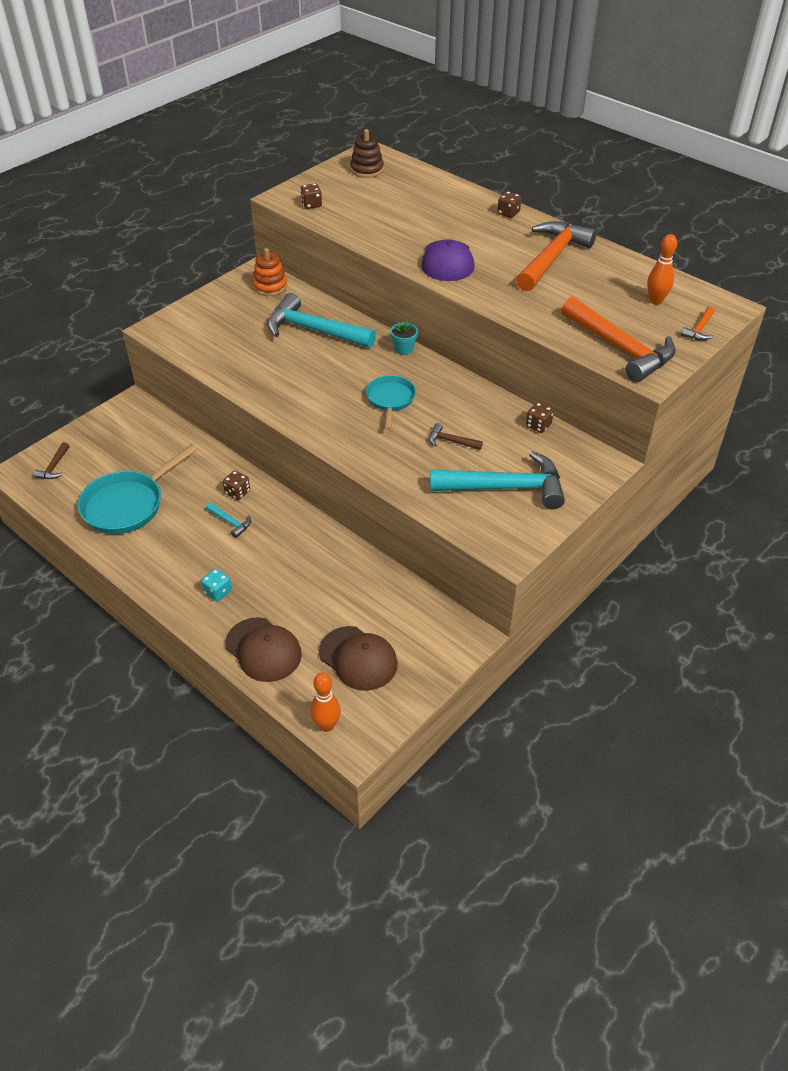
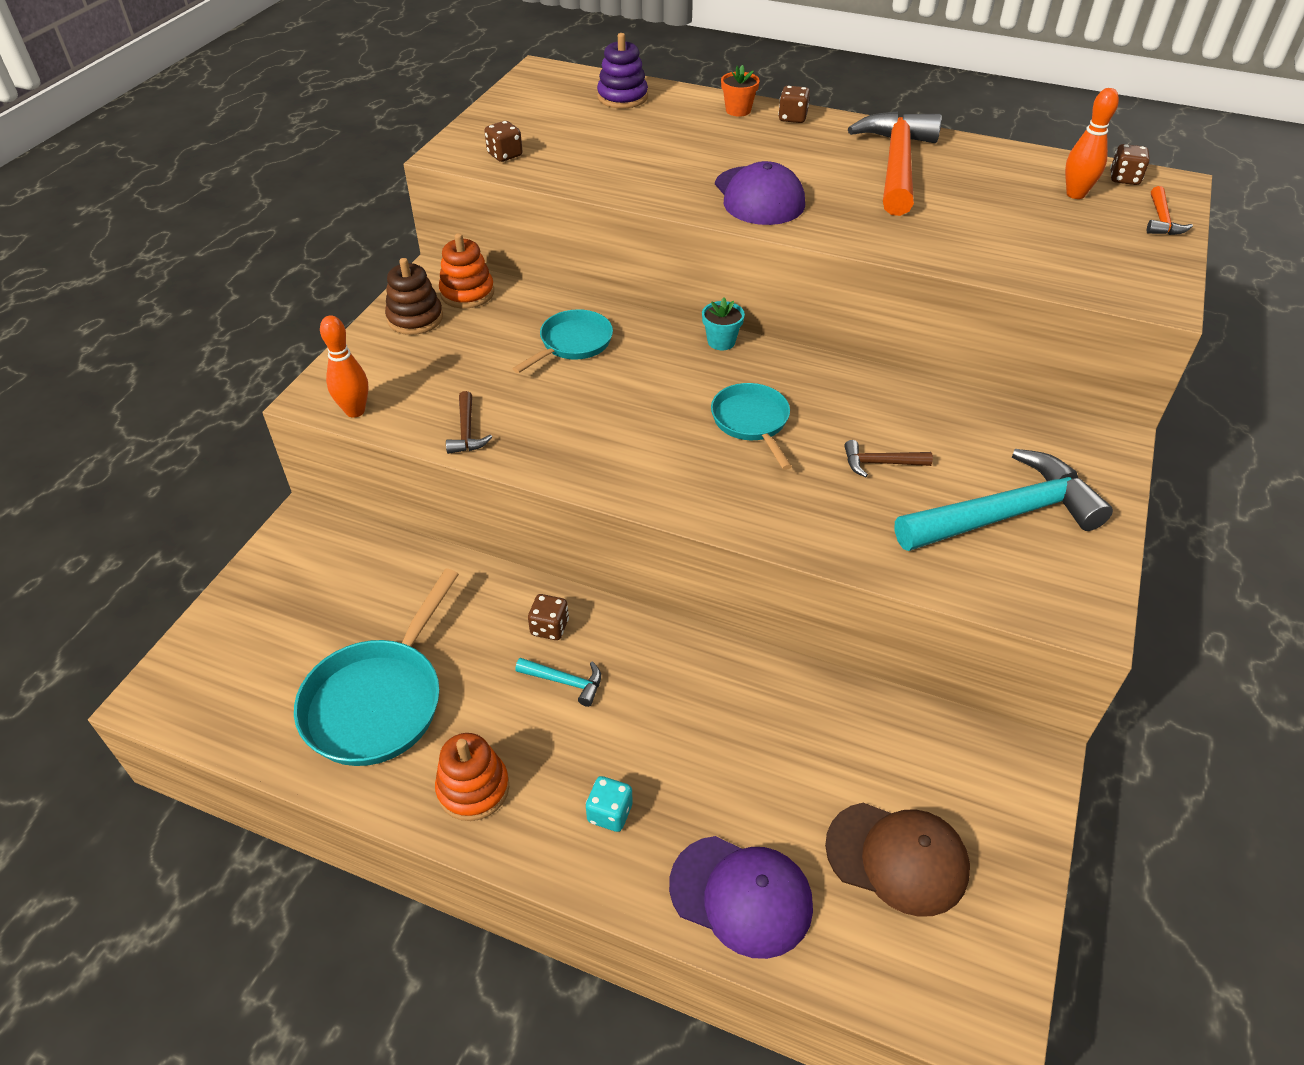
camera: 20 degrees left, 0 degrees up
brown hammer [33,442,69,479] -> brown hammer moved to [446,391,492,454]
brown cap [225,617,302,682] -> purple cap [669,836,813,959]
turquoise hammer [267,293,376,348] -> turquoise pan [512,309,613,373]
orange bowling pin [310,672,341,732] -> orange bowling pin moved to [320,315,369,417]
brown stacking toy [350,129,384,178] -> brown stacking toy moved to [385,258,443,335]
brown dice [526,402,554,433] -> brown dice moved to [1110,144,1150,185]
orange hammer [561,297,676,382] -> none
none -> orange stacking toy [435,733,509,821]
none -> purple stacking toy [597,33,648,108]
none -> orange flower pot [721,65,760,117]

